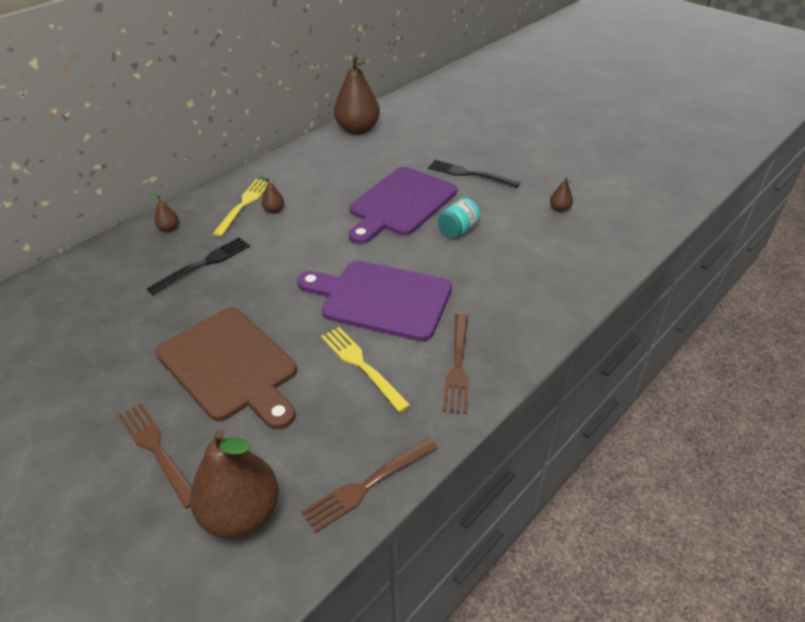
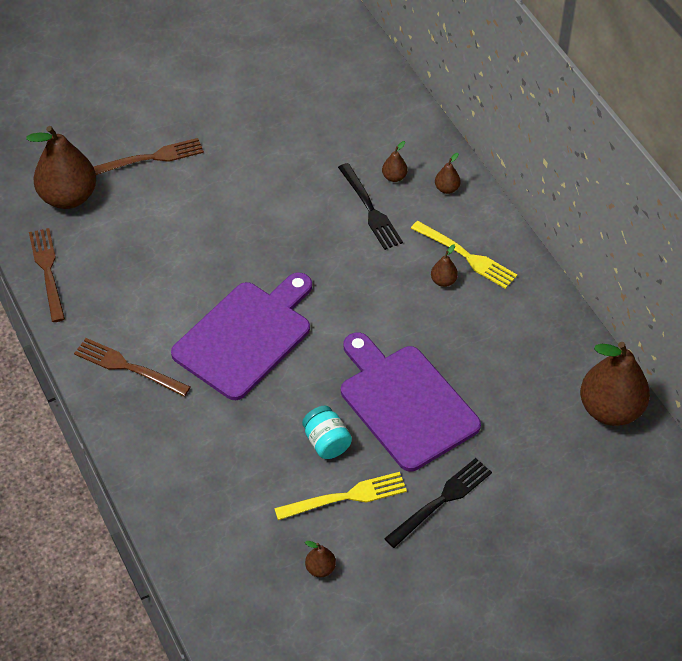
camera: 110 degrees right, 10 degrees up
brown cutting board [156,307,297,430] -> none
yellow fork [321,327,411,413] -> yellow fork moved to [274,472,407,520]
none -> brown pear [382,141,408,182]

